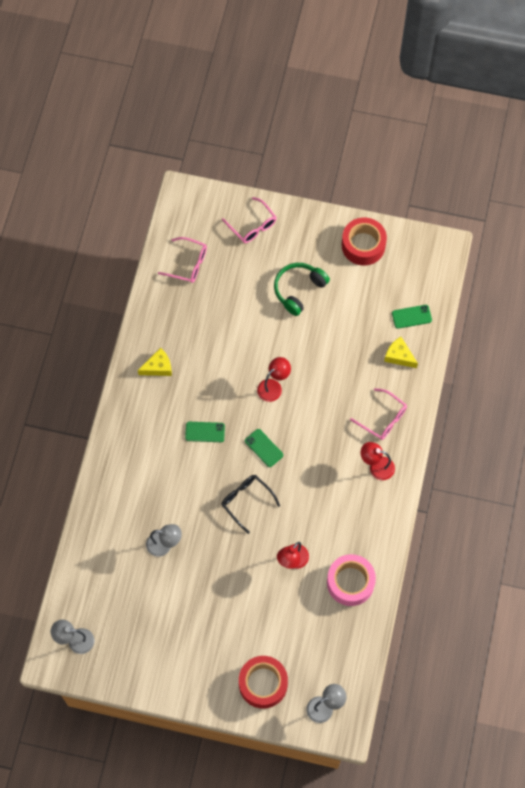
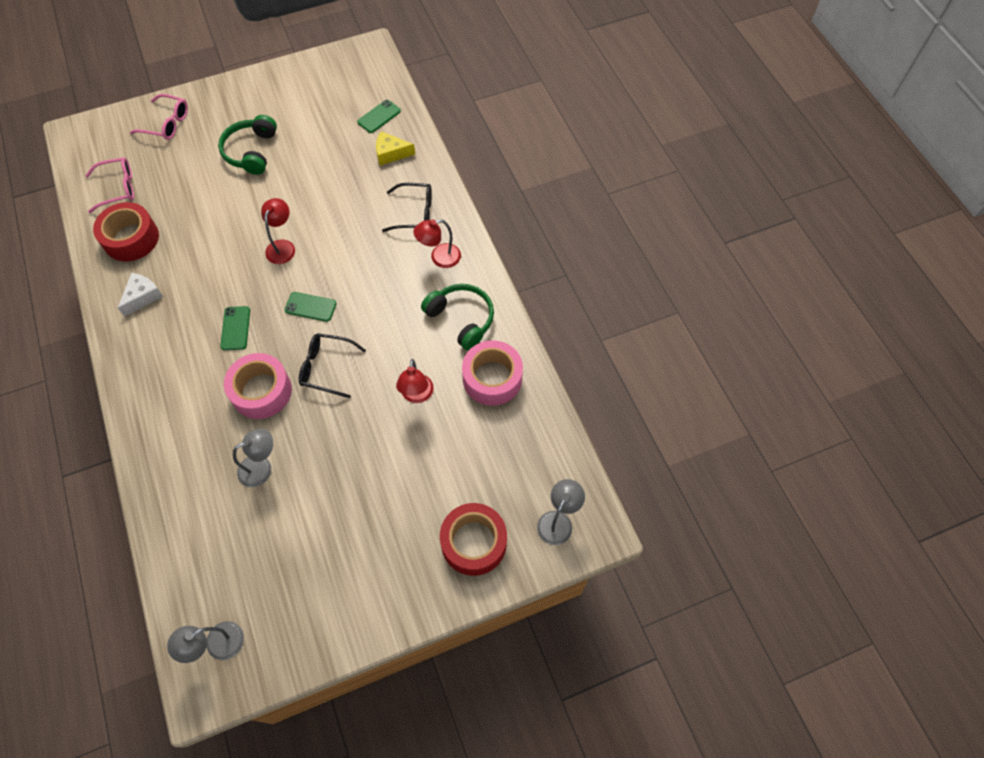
camera: 35 degrees left, 5 degrees down
yellow cheese [138,348,172,376] -> white cheese [118,273,163,317]
green phone [185,422,225,442] -> green phone turned 60 degrees counterclockwise [220,306,250,350]
red tape [342,218,387,266] -> red tape moved to [93,202,159,261]
pink glasses [350,388,407,440] -> black glasses [382,183,432,232]
none -> pink tape [224,353,292,419]
none -> green headphones [421,284,494,350]

